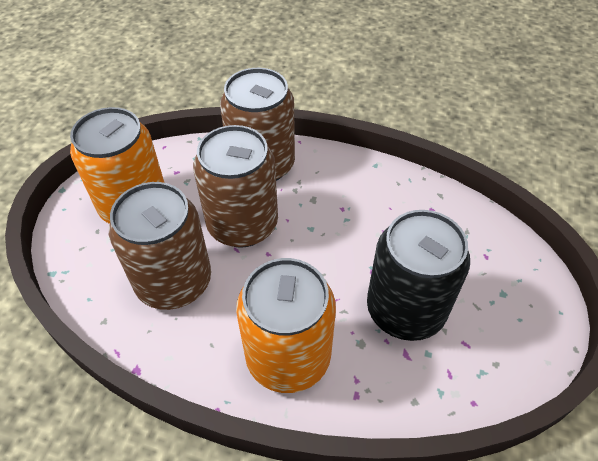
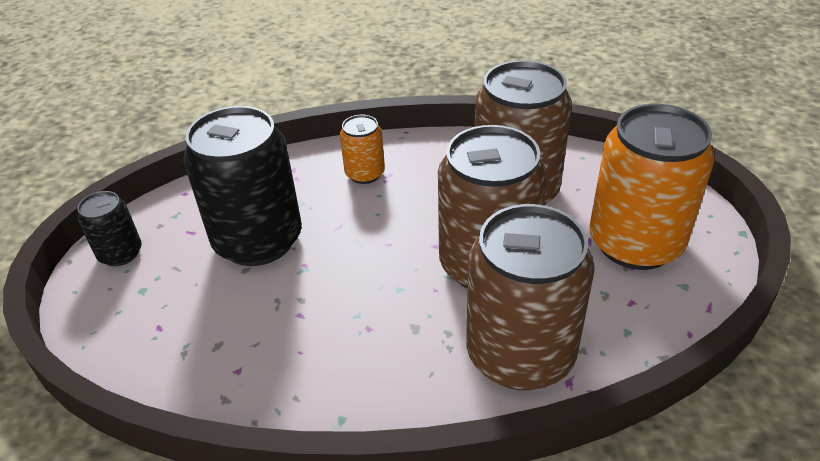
camera: 160 degrees right, 10 degrees down
orange can [236,258,336,393] -> orange can [340,115,385,184], size x0.49
none -> black can [77,191,142,266]

